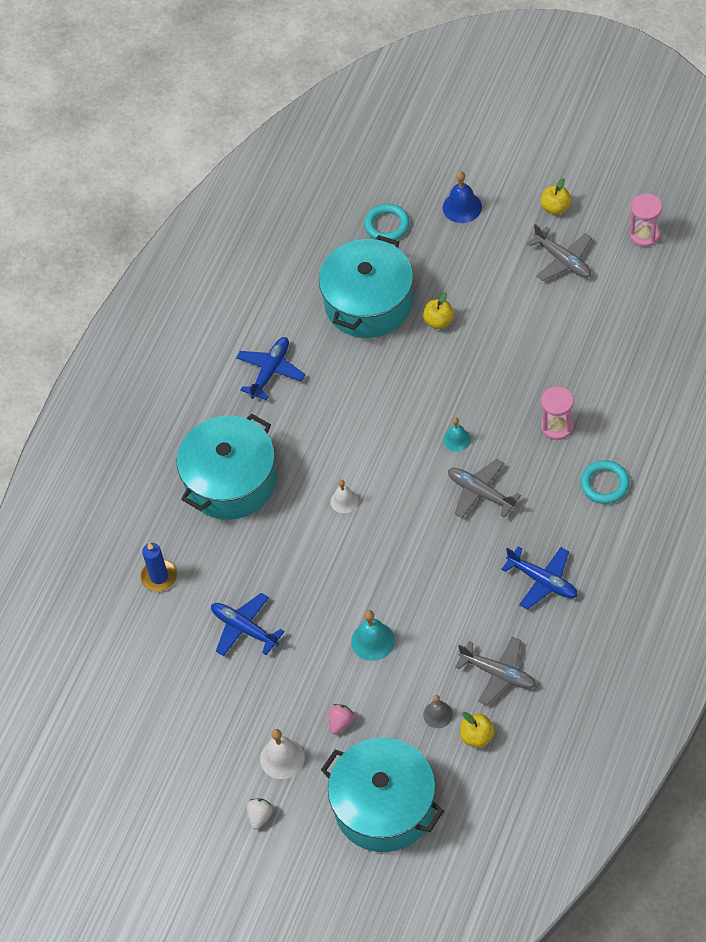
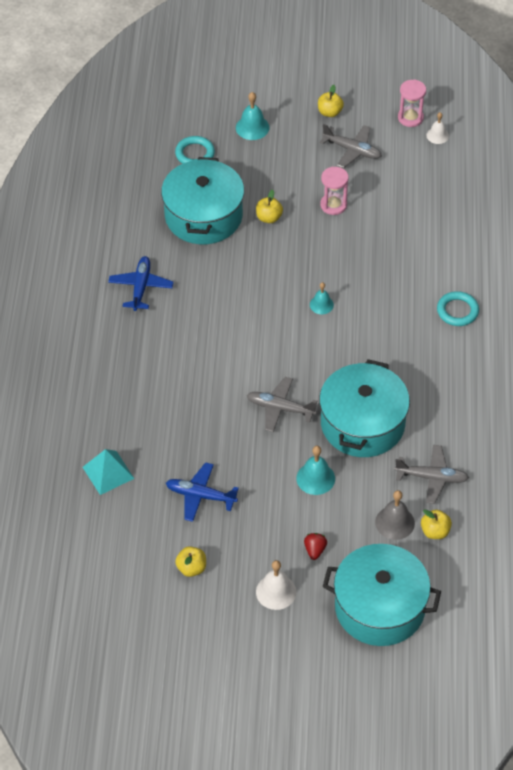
camera: 25 degrees left, 5 degrees down
blue candle [140,543,177,592] -> turquoise pyramid [83,449,134,495]
turquoise pot [177,414,277,520] -> turquoise pot moved to [319,359,410,457]
white strawberry [247,798,273,830] -> none
pink strawberry [329,704,354,734] -> red strawberry [304,533,327,560]
white bell [331,480,358,513] -> white bell moved to [426,112,449,144]
grey bell [423,695,453,728] -> grey bell [375,490,415,540], size x1.51
blue bell [443,171,482,223] -> turquoise bell [236,92,270,140]
grey plane [448,459,521,518] -> grey plane moved to [247,377,317,432]
blue plane [501,546,578,610] -> none
pink hourglass [541,386,574,440] -> pink hourglass moved to [320,167,349,215]
none -> yellow apple [175,546,206,577]

